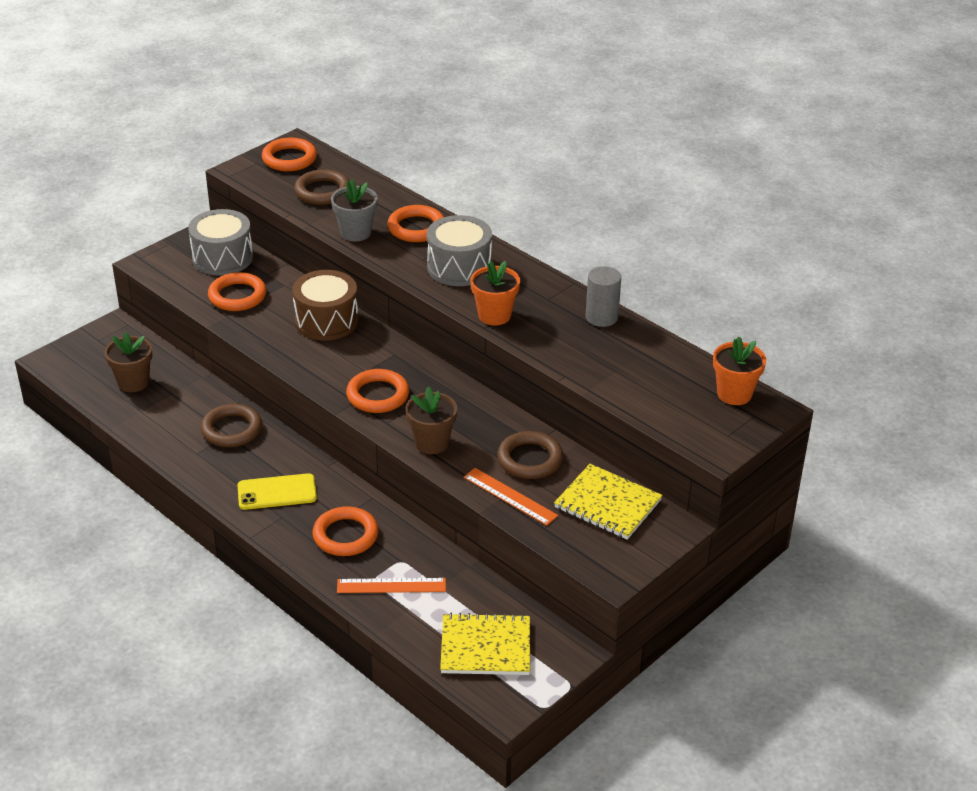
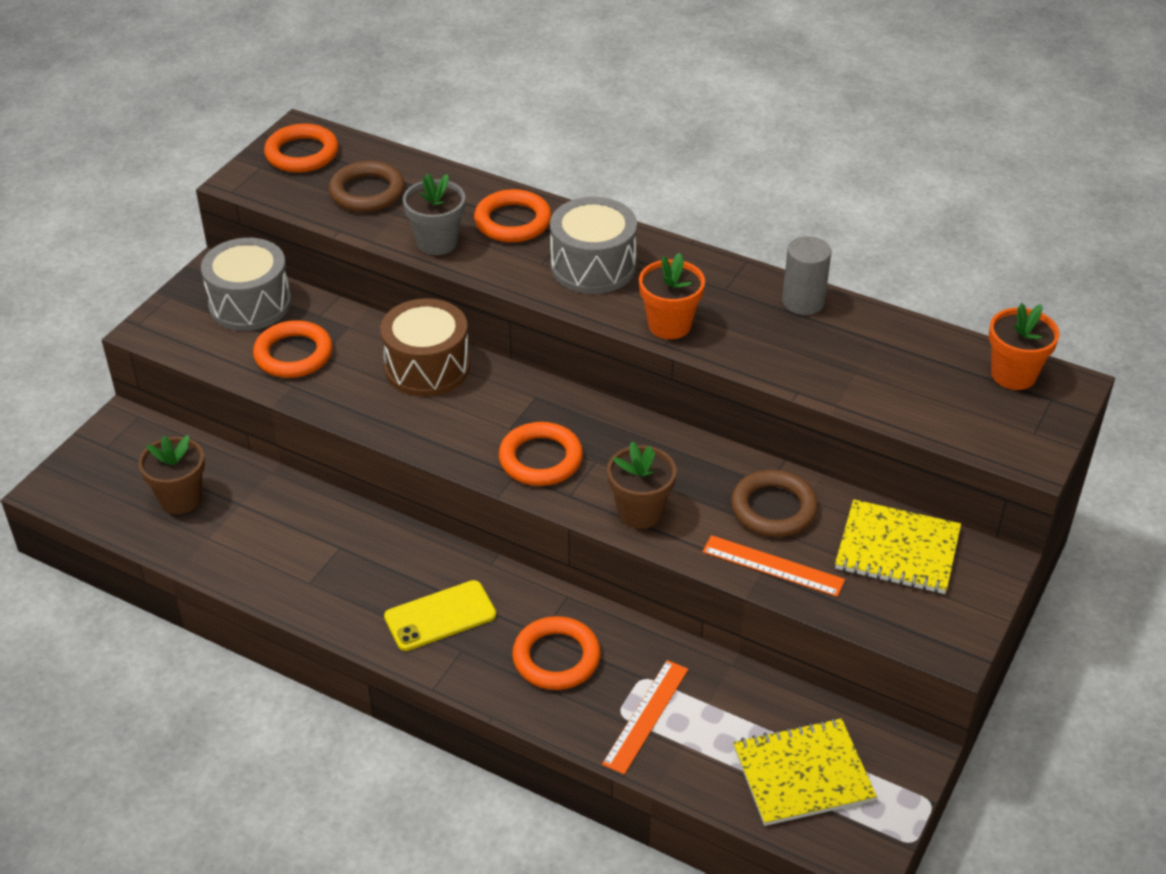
camera: 15 degrees left, 5 degrees up
brown ring [201,404,262,447] -> none
orange ruler [337,578,446,593] -> orange ruler turned 45 degrees counterclockwise [602,660,688,775]

